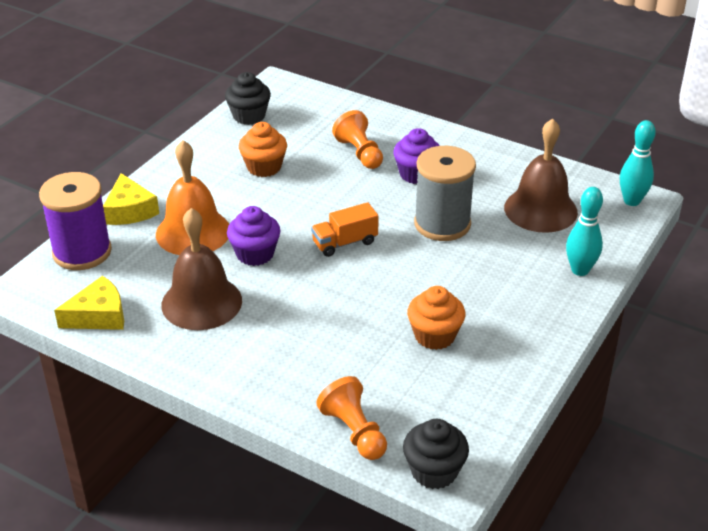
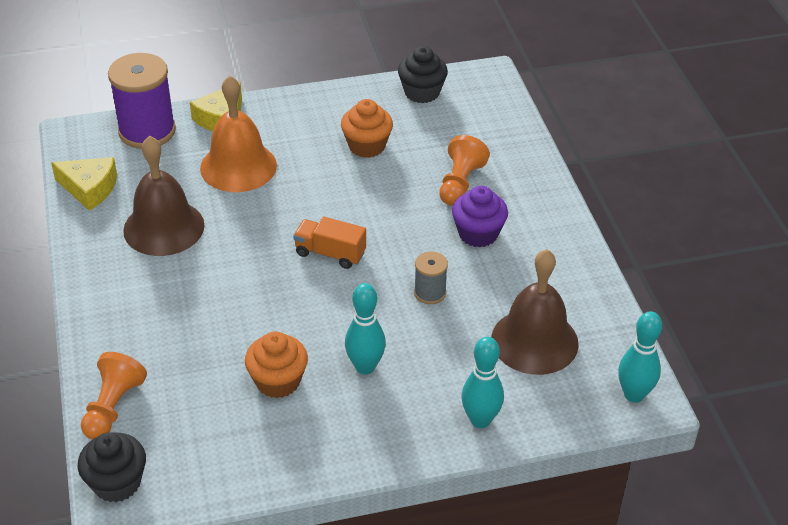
camera: 45 degrees right, 5 degrees up
purple cupcake [227,206,280,266] -> none
grey spool [414,146,476,241] -> grey spool [414,251,448,304], size x0.50
none -> turquoise bowling pin [345,283,386,374]

